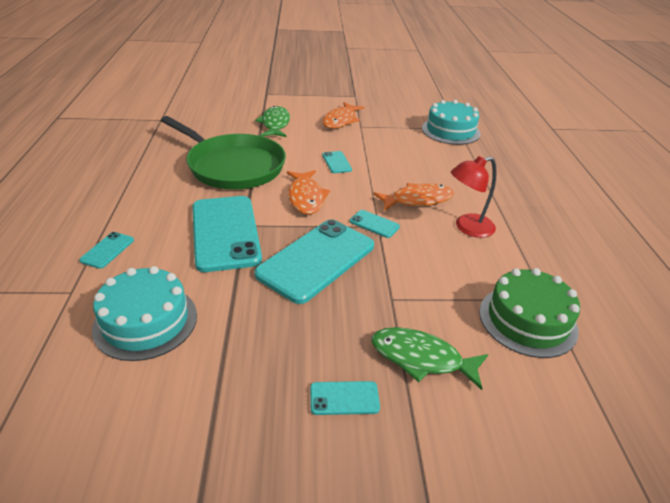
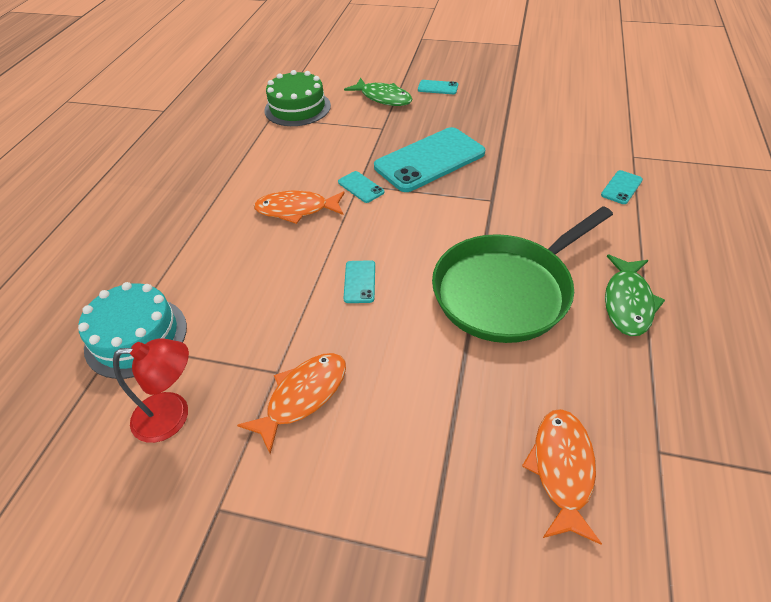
camera: 160 degrees left, 10 degrees up
turquoise cake [92,266,197,361] -> none
green pan [161,116,286,190] -> green pan turned 90 degrees counterclockwise [432,206,613,343]
turquoise phone [192,196,262,272] -> none
green fish [255,106,290,137] -> green fish moved to [605,254,665,336]
orange fish [287,170,330,215] -> orange fish moved to [522,409,602,545]
red lamp [451,156,497,238] -> red lamp moved to [113,338,189,443]

